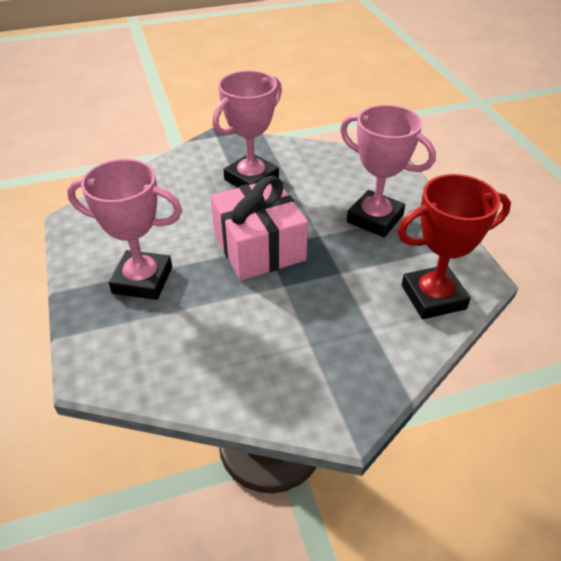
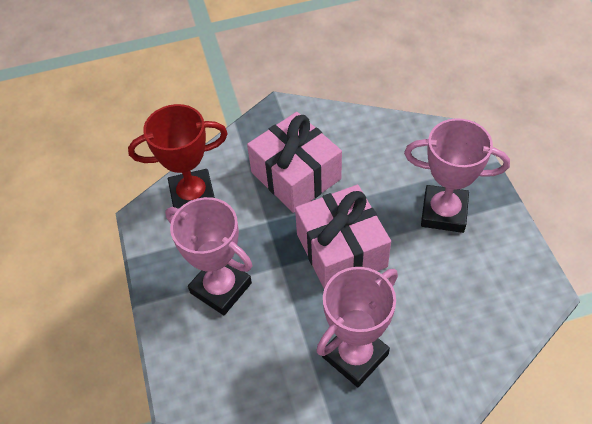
camera: 175 degrees left, 10 degrees up
none -> pink gift [247,112,342,213]

